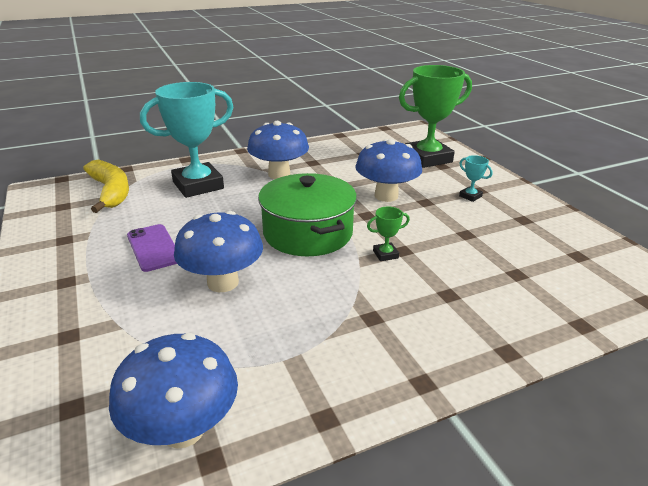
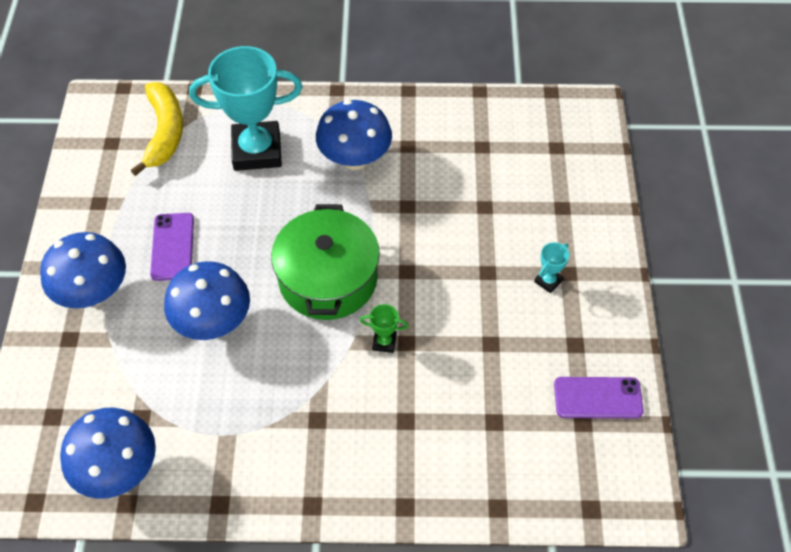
camera: 25 degrees right, 25 degrees up
blue mushroom [355,139,422,202] -> blue mushroom moved to [40,232,126,308]
green trophy [399,65,472,168] -> none
turquoise trophy [459,155,493,202] -> turquoise trophy turned 60 degrees clockwise [534,242,569,293]
none -> purple phone [554,377,644,418]

